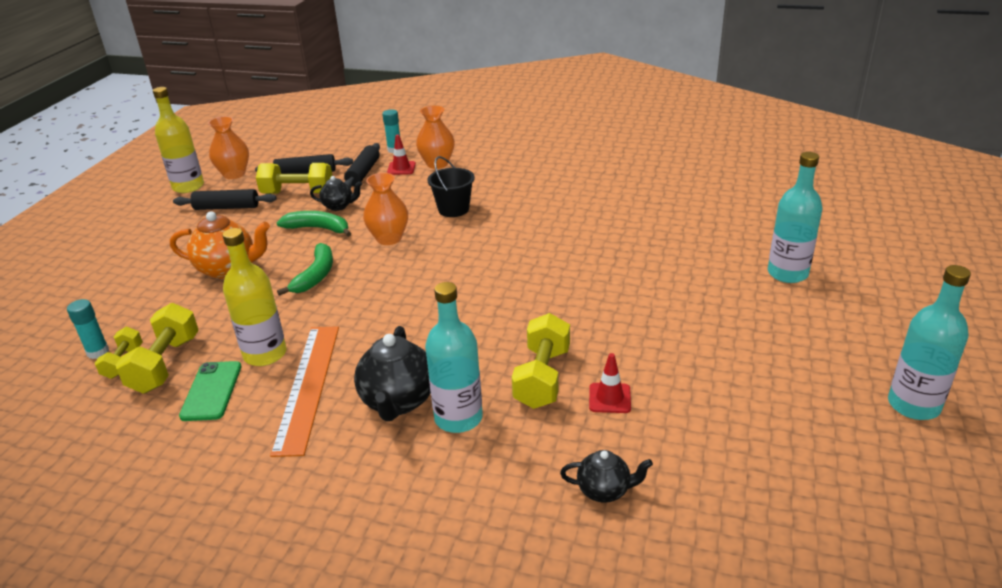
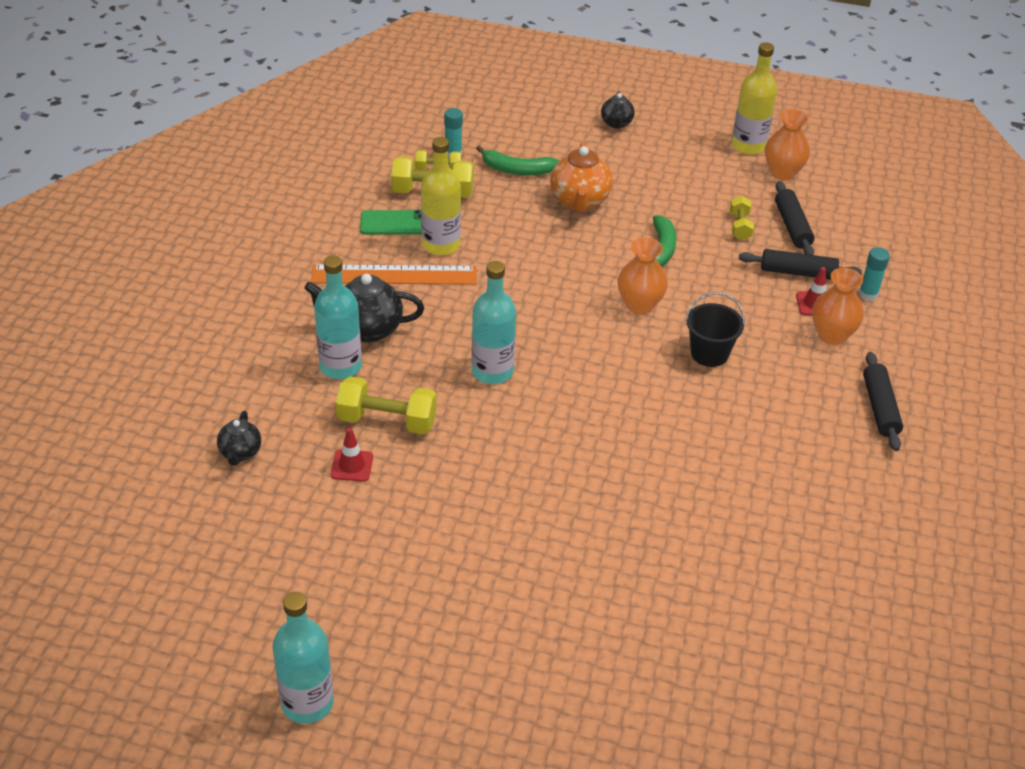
camera: 85 degrees right, 10 degrees up
black rolling pin [173,189,277,210] -> black rolling pin moved to [863,352,903,451]
yellow dumbbell [256,163,333,194] -> yellow dumbbell [730,196,754,240], size x0.58
green banana [277,243,333,296] -> green banana moved to [476,145,559,176]
black teapot [310,176,362,211] -> black teapot moved to [601,92,635,129]
turquoise bottle [768,152,823,283] -> turquoise bottle moved to [471,261,516,384]

